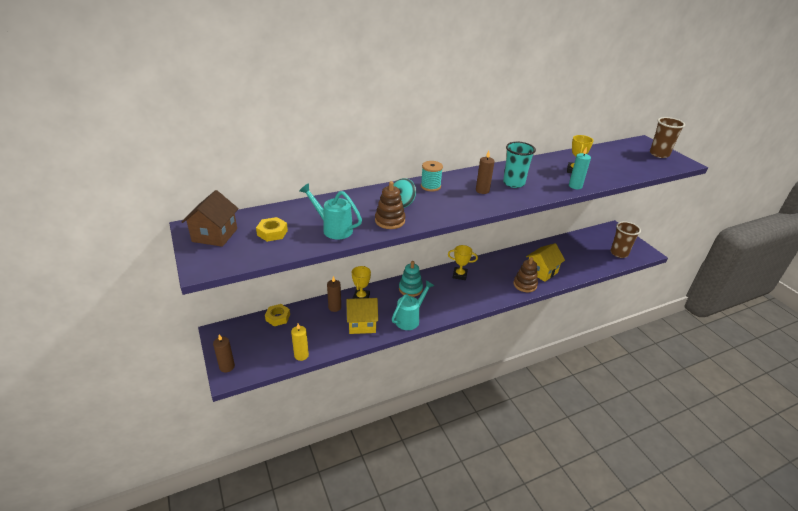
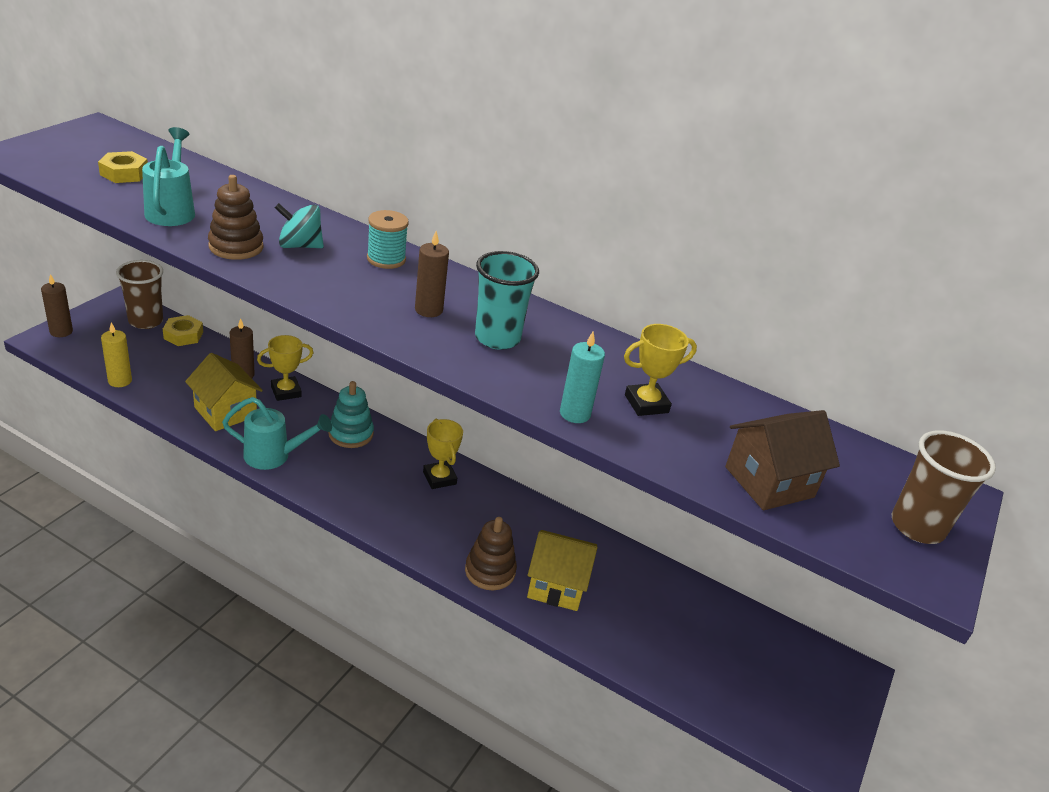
camera: 50 degrees right, 0 degrees up
brown house [182,190,239,247] -> brown house moved to [725,410,840,510]
brown cup [611,221,641,258] -> brown cup moved to [116,260,163,329]

